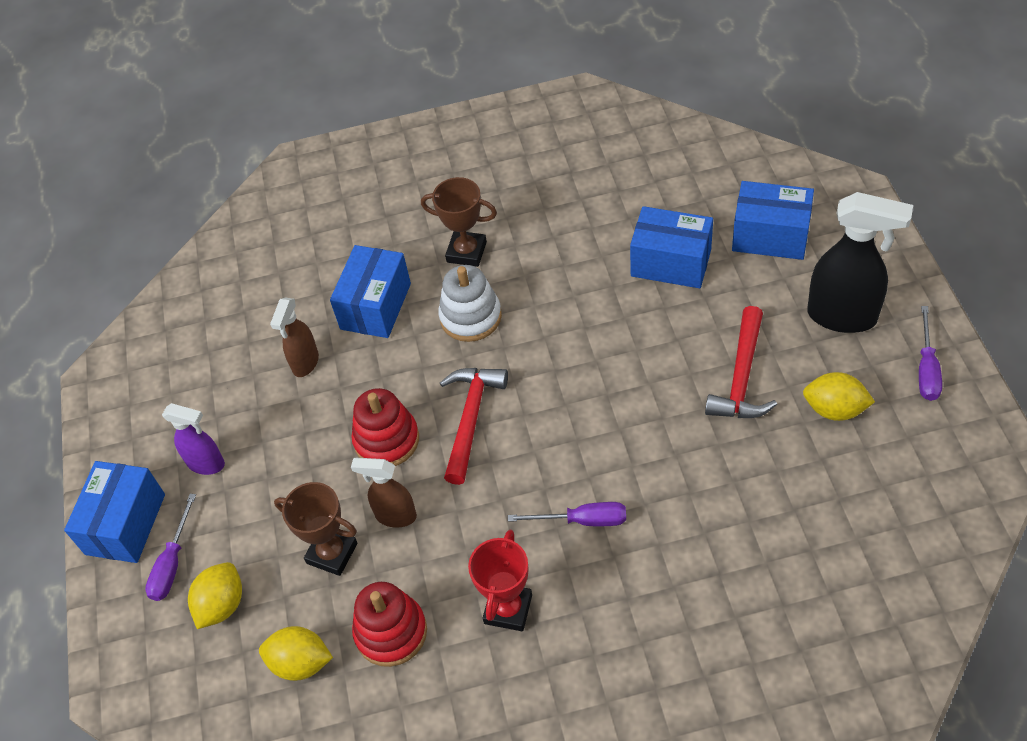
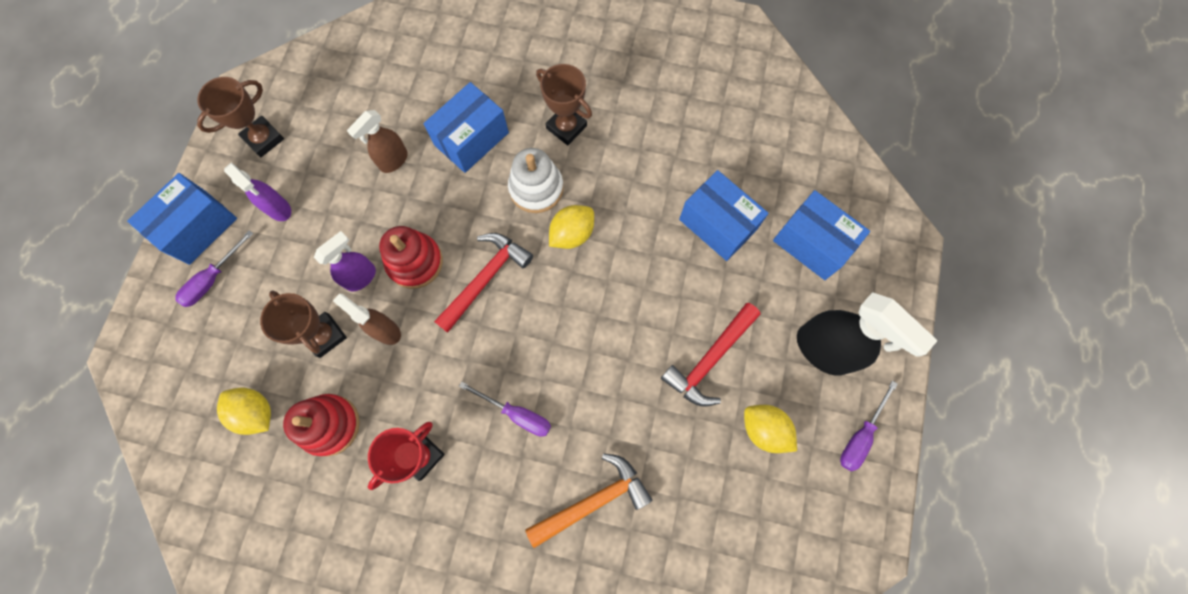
camera: 20 degrees right, 20 degrees up
yellow lemon [188,562,242,629] -> yellow lemon moved to [549,205,594,249]
none -> brown trophy [197,77,284,157]
none -> purple spray bottle [314,231,376,291]
none -> orange hammer [525,453,652,548]

